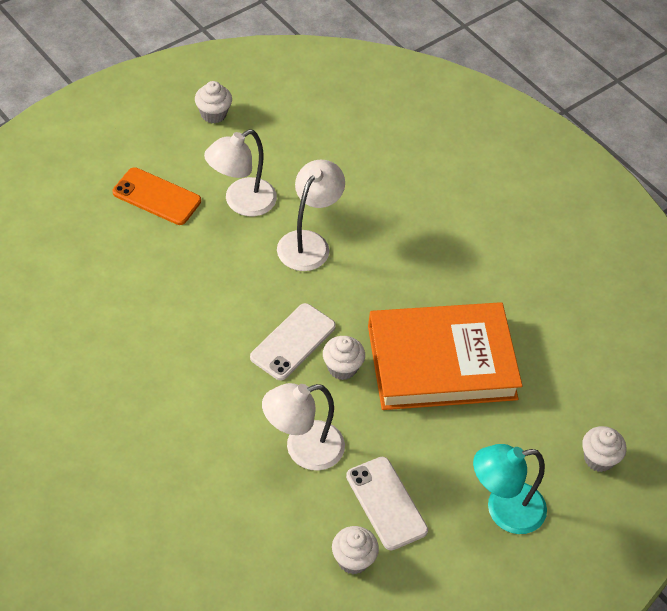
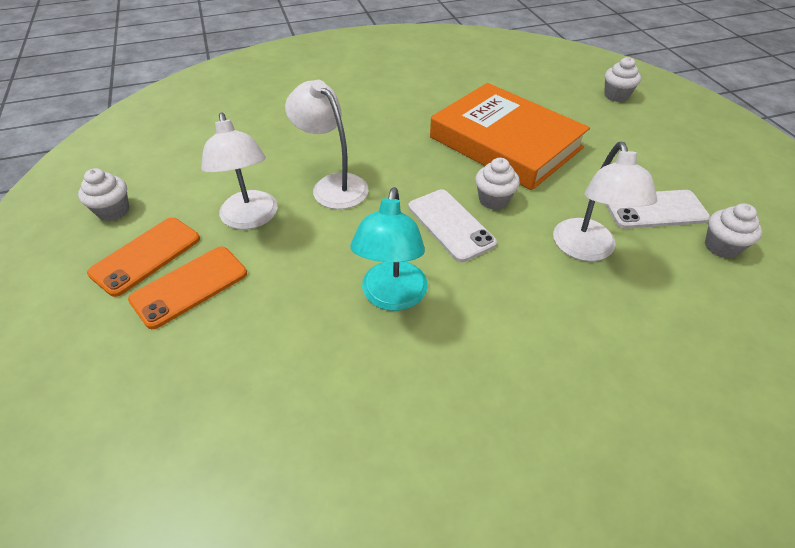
camera: 65 degrees left, 5 degrees down
orange book [368,302,523,410] -> orange book turned 60 degrees counterclockwise [430,83,590,190]
turquoise lamp [473,444,547,534] -> turquoise lamp moved to [350,187,428,311]
none -> orange phone [87,218,200,297]

